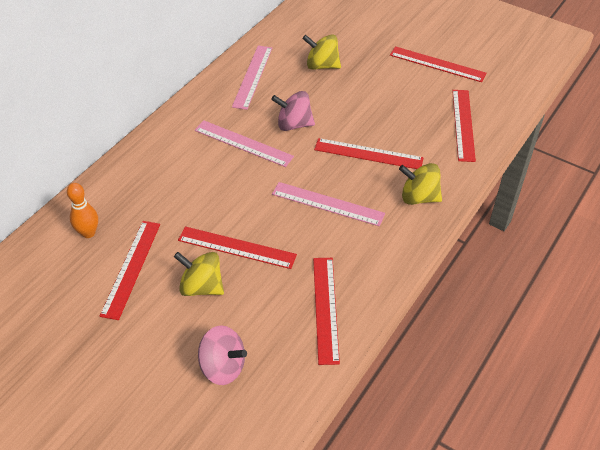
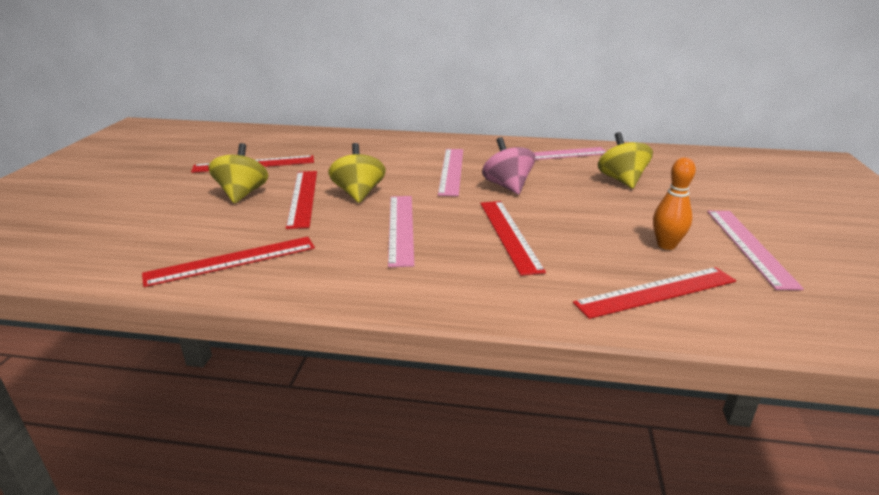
camera: 65 degrees right, 20 degrees down
orange bowling pin [67,183,98,238] -> orange bowling pin moved to [653,158,696,250]
pink spinning top [198,325,247,385] -> none
red ruler [390,46,486,82] -> pink ruler [707,211,804,290]
yellow spinning top [399,163,442,205] -> yellow spinning top moved to [328,143,386,203]

